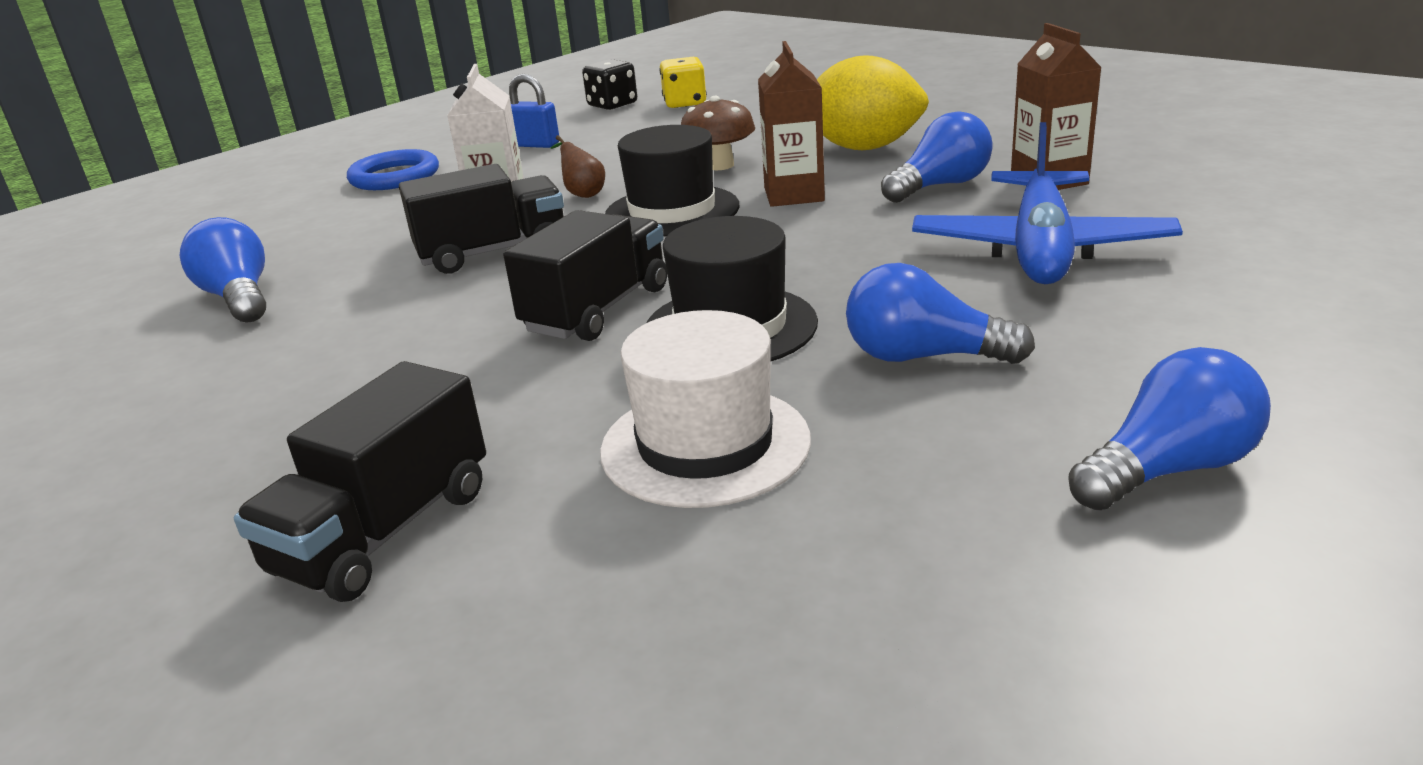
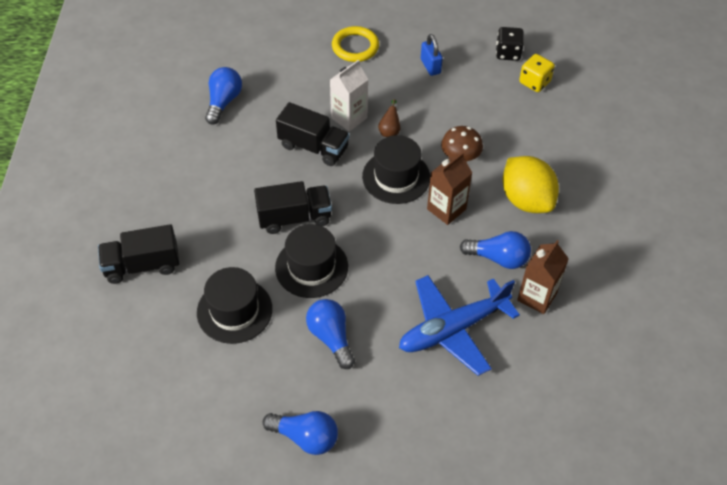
camera: 45 degrees right, 25 degrees up
blue ring [347,149,439,190] -> yellow ring [332,26,379,62]
white hat [600,310,811,508] -> black hat [197,267,272,344]

